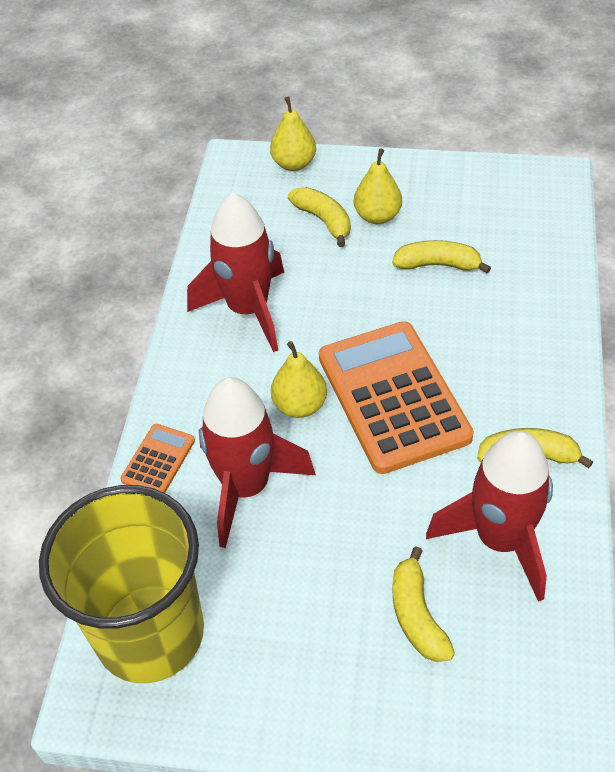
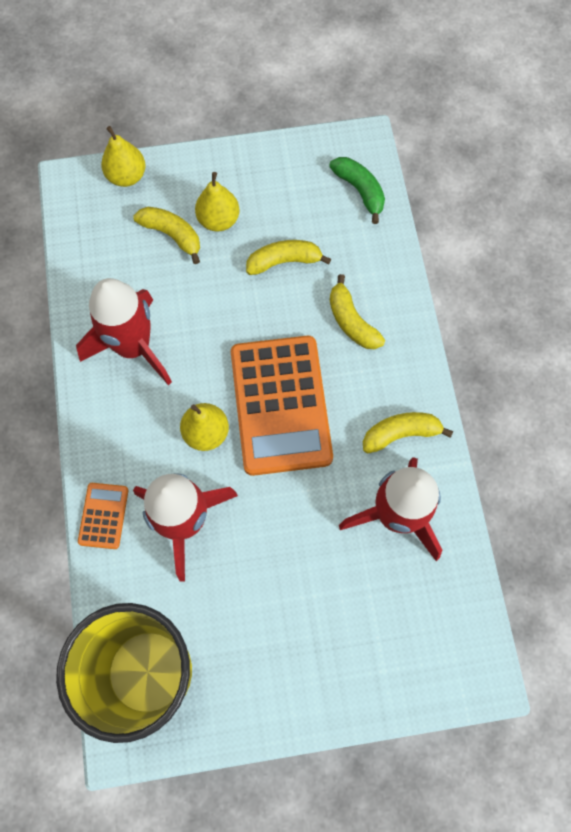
camera: 20 degrees left, 20 degrees up
orange calculator [319,321,474,474] -> orange calculator turned 150 degrees counterclockwise [231,336,333,476]
yellow banana [392,547,455,662] -> yellow banana moved to [330,274,385,349]
none -> green banana [329,157,385,224]

